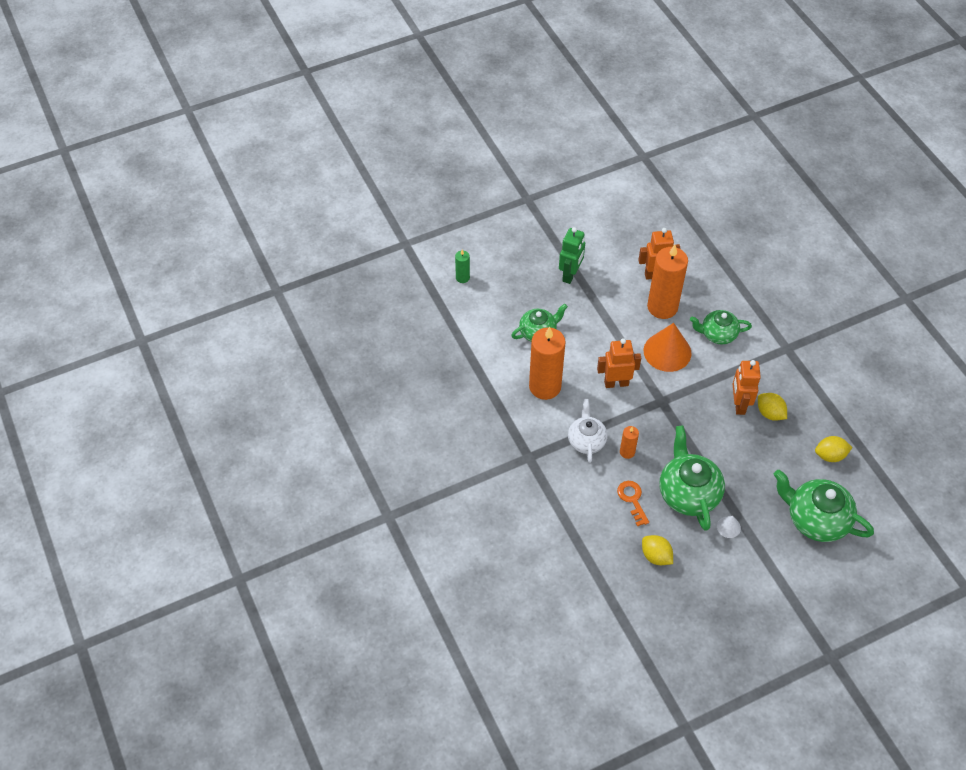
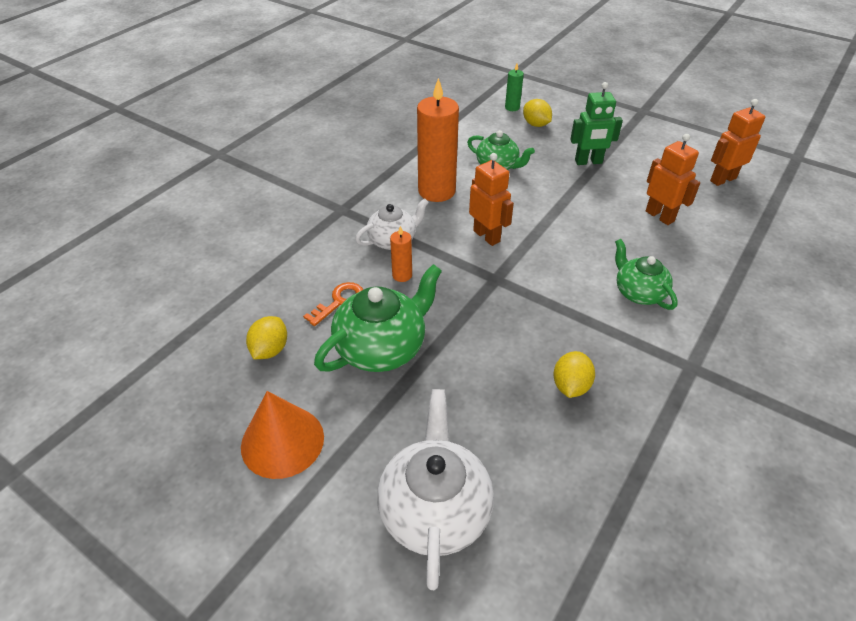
camera: 60 degrees right, 10 degrees down
orange cone [644,323,691,372] -> orange cone moved to [241,391,324,479]
orange candle [647,245,688,319] -> none
white cone [717,516,741,538] -> none
orange robot [733,360,761,415] -> orange robot moved to [710,99,765,186]
green teapot [774,470,874,542] -> white teapot [377,389,494,590]
yellow lemon [815,436,852,462] -> yellow lemon moved to [523,99,552,127]

